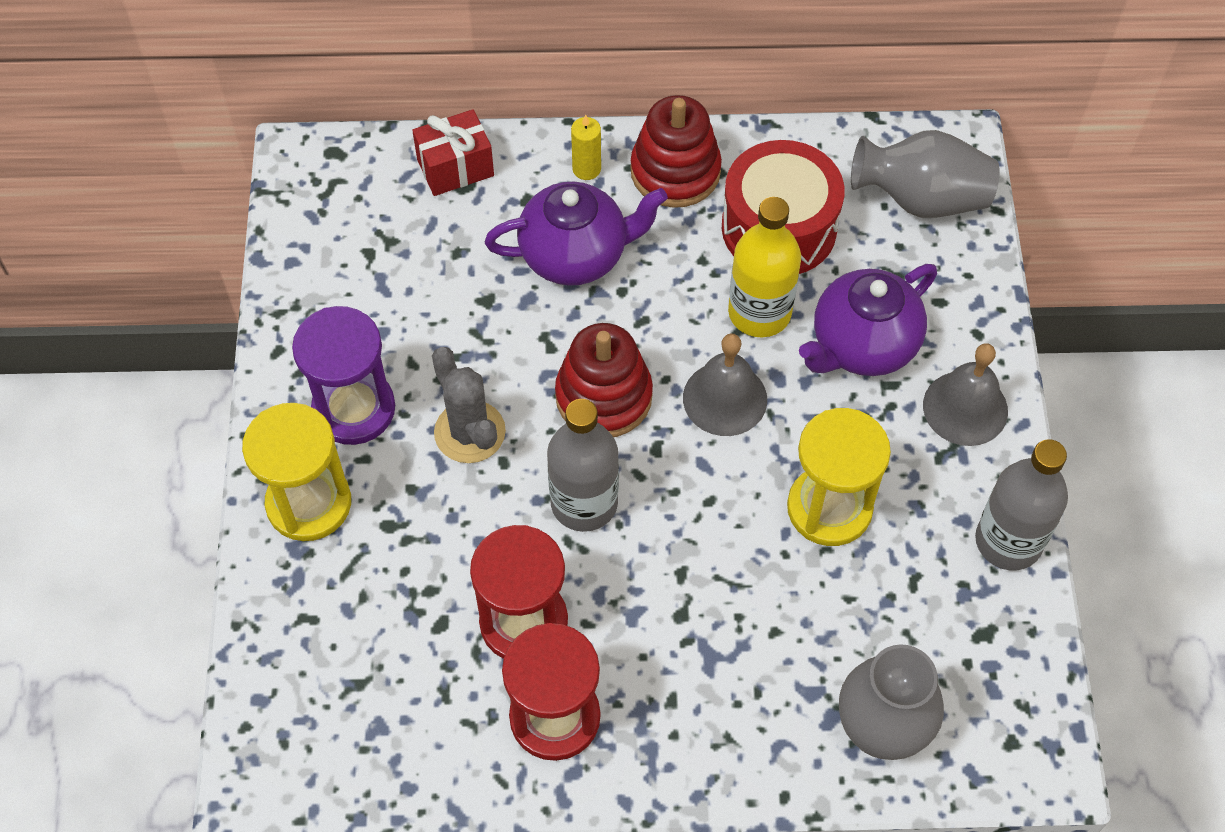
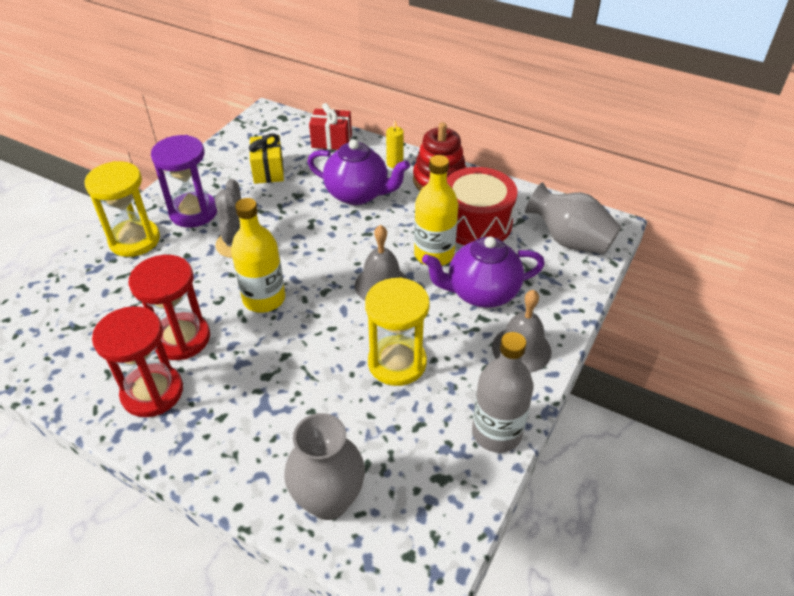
camera: 30 degrees right, 15 degrees down
grey bottle [547,399,619,532] -> yellow bottle [231,198,285,313]
red stacking toy [555,323,653,437] -> none
none -> yellow gift [249,133,284,184]

